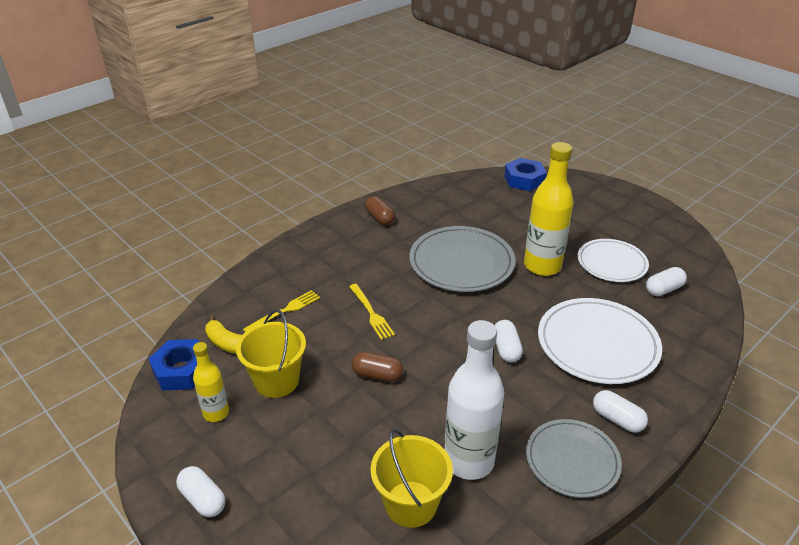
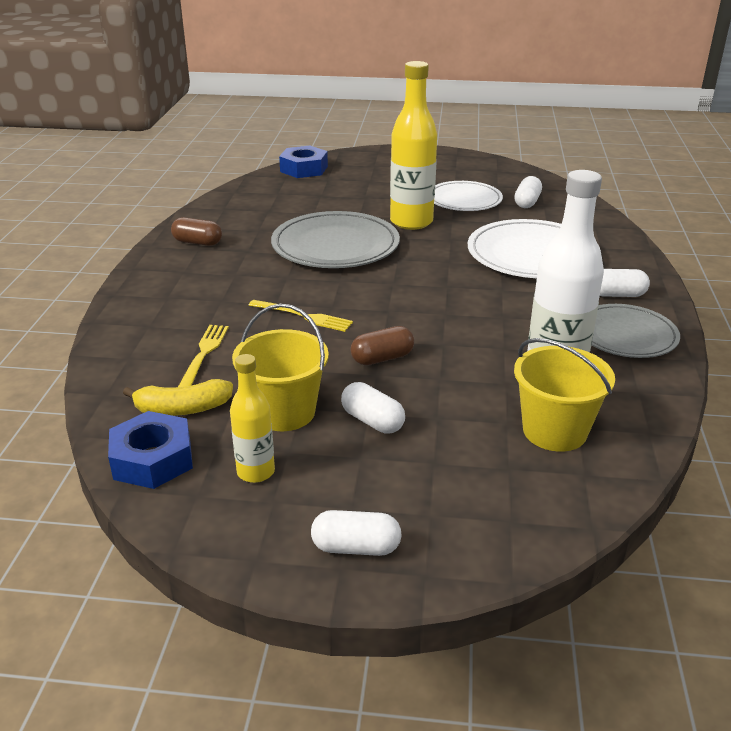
camera: 40 degrees left, 5 degrees down
white capsule [494,320,523,362] -> white capsule moved to [341,382,405,434]

